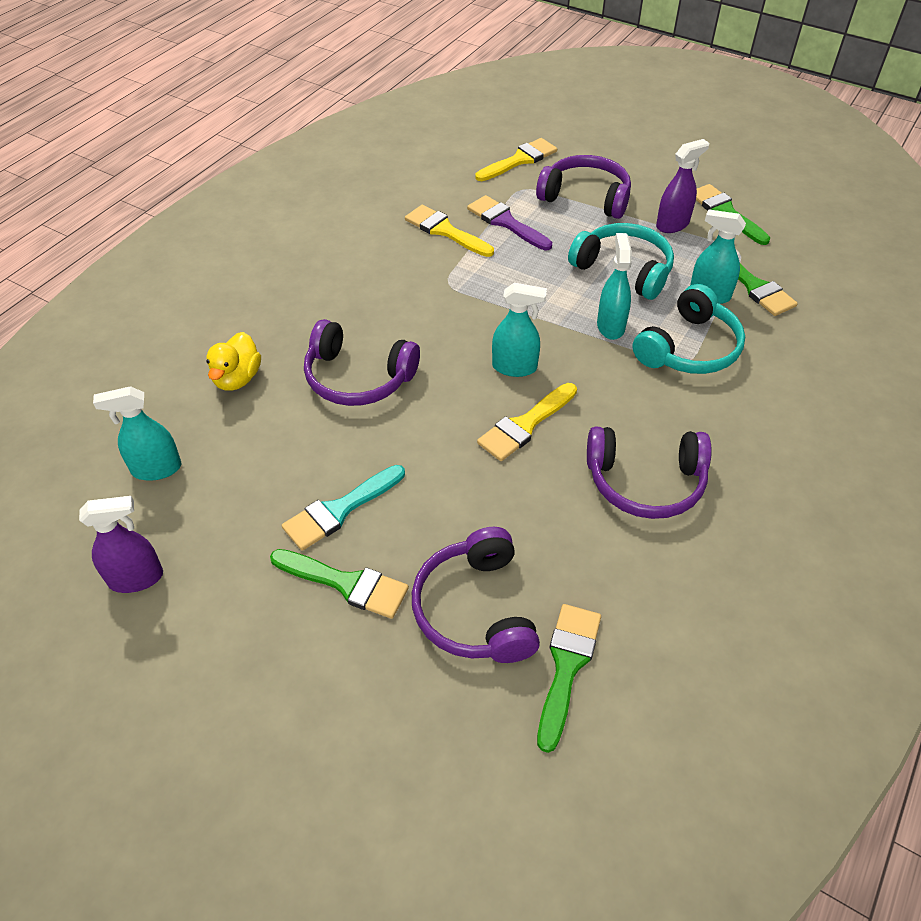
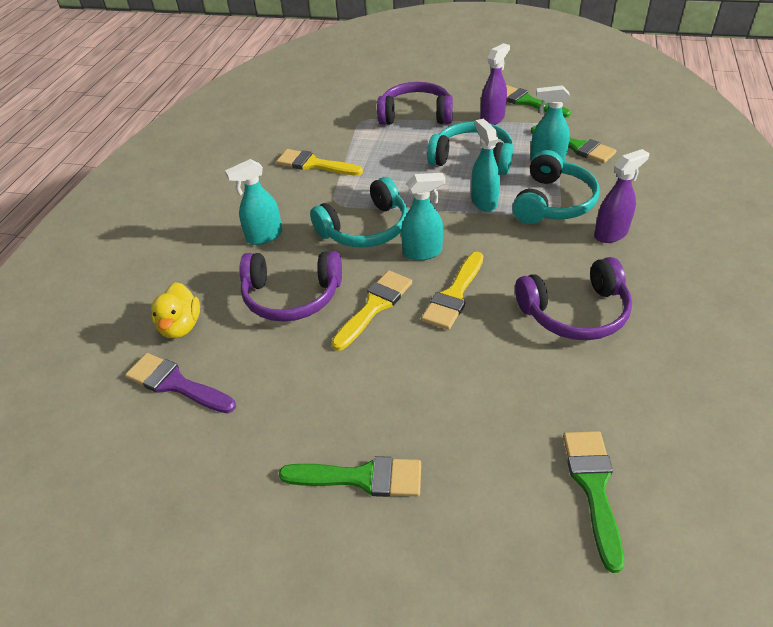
camera: 15 degrees left, 5 degrees down
purple spray bottle [79,496,163,593] -> purple spray bottle moved to [594,149,649,243]
turquoise spray bottle [93,386,182,481] -> turquoise spray bottle moved to [225,159,282,245]
turquoise brush [282,465,405,551] -> none
purple headphones [412,527,540,663] -> none
purple brush [467,195,552,250] -> purple brush moved to [125,353,236,414]
yellow brush [475,138,557,181] -> yellow brush moved to [331,270,412,351]
none -> turquoise headphones [310,177,408,247]

